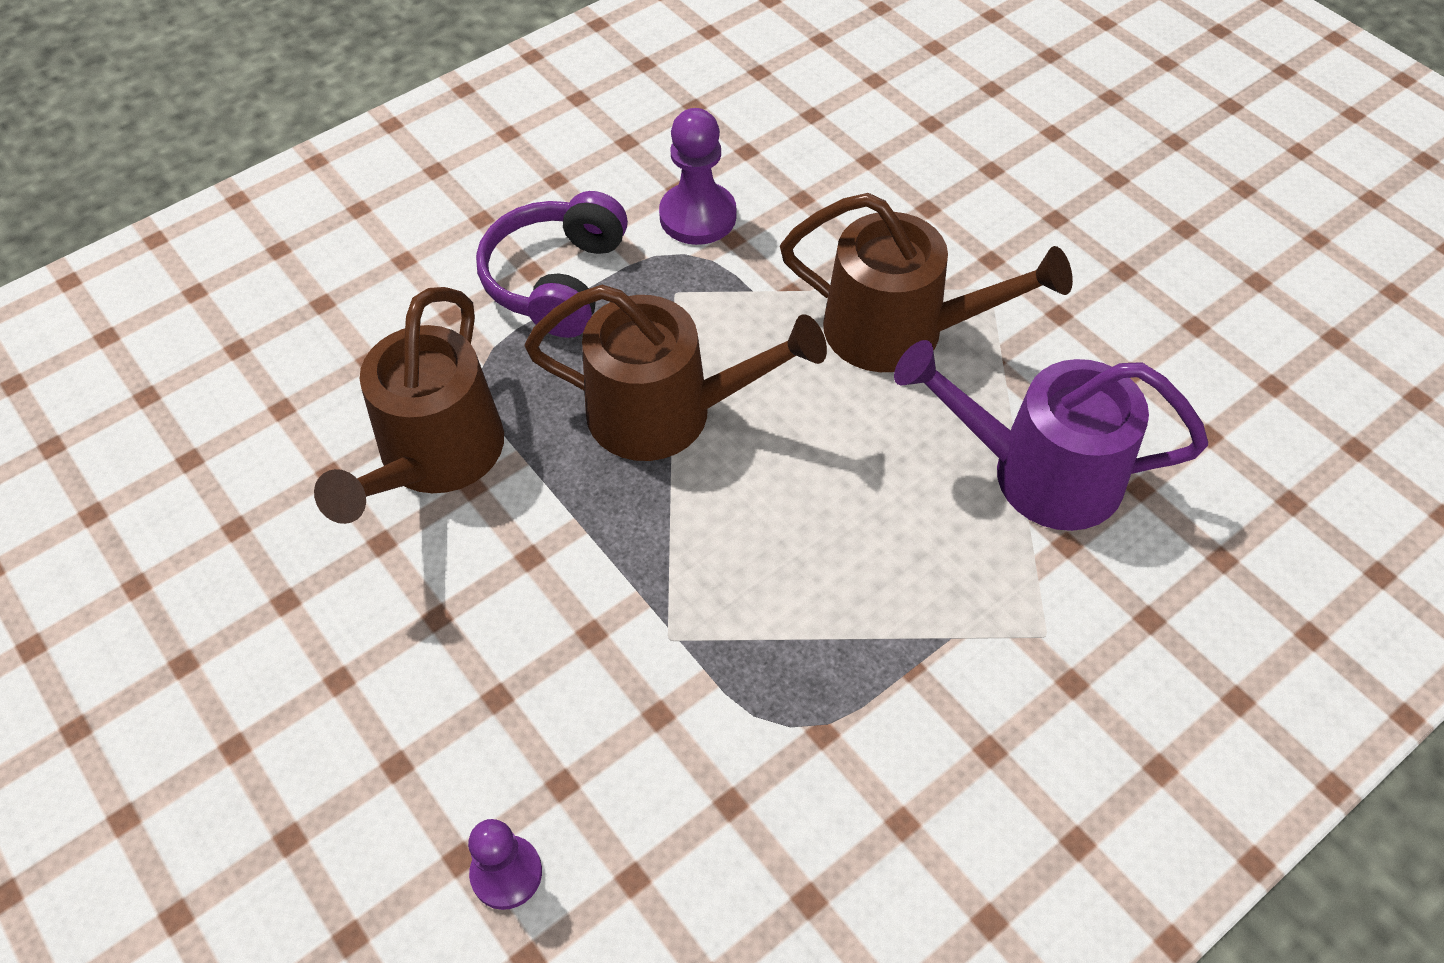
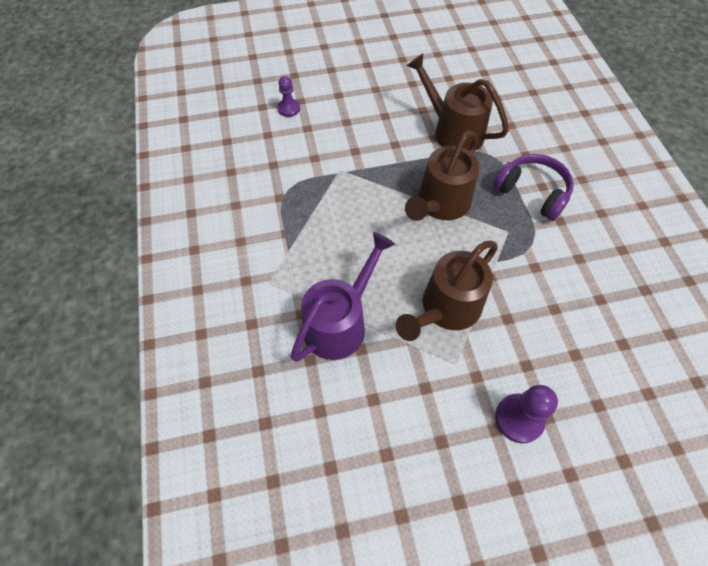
camera: 115 degrees right, 5 degrees up
purple pawn [659,108,736,245] -> purple pawn moved to [495,385,558,443]

